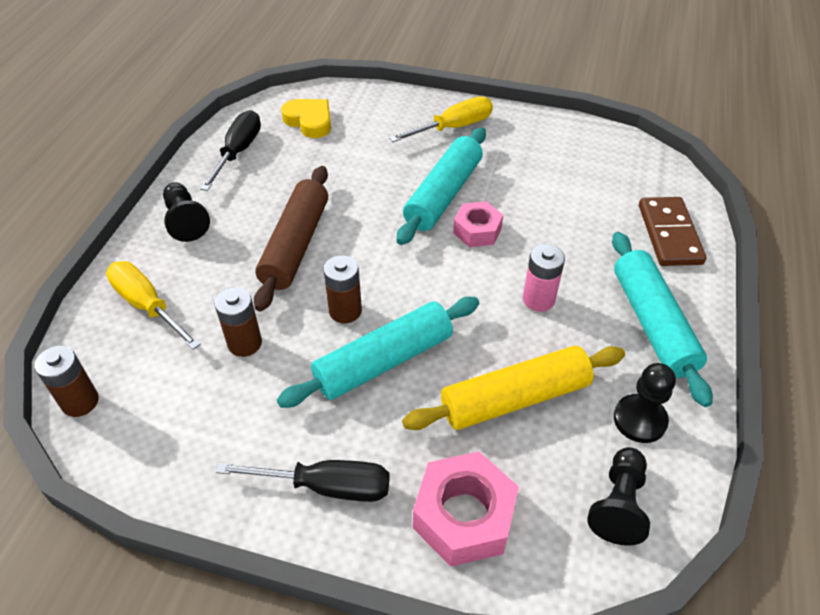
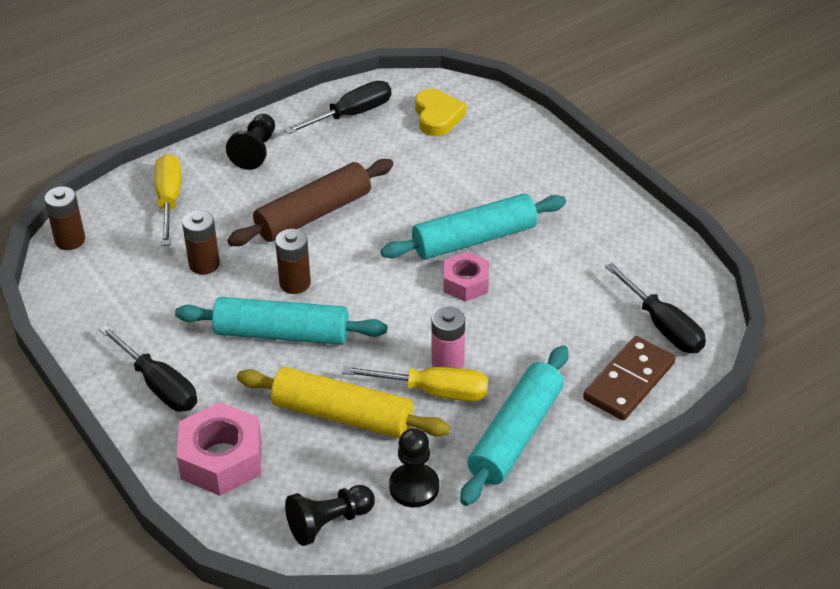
camera: 40 degrees right, 5 degrees down
yellow screwdriver [389,97,493,142] -> yellow screwdriver moved to [342,366,488,401]
none -> black screwdriver [605,263,706,353]

